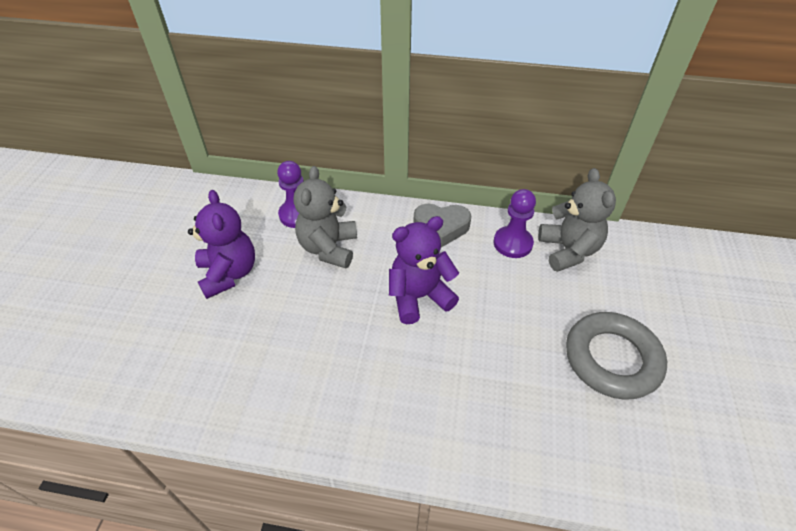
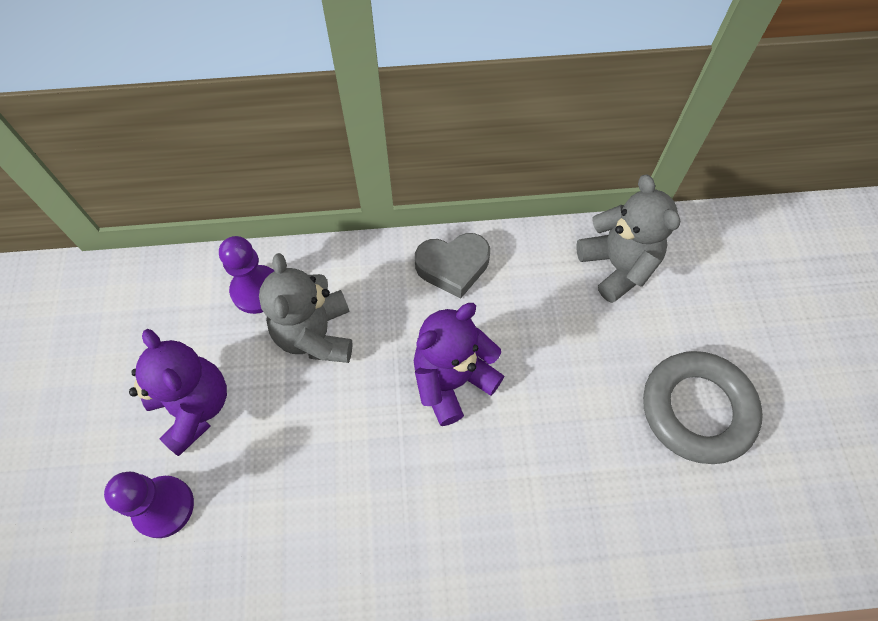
camera: 15 degrees left, 15 degrees up
purple pawn [494,189,536,258] -> purple pawn moved to [104,471,194,538]

